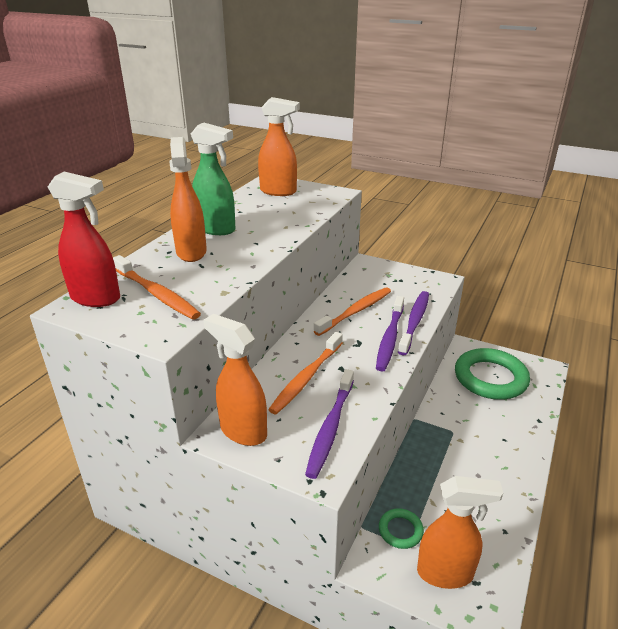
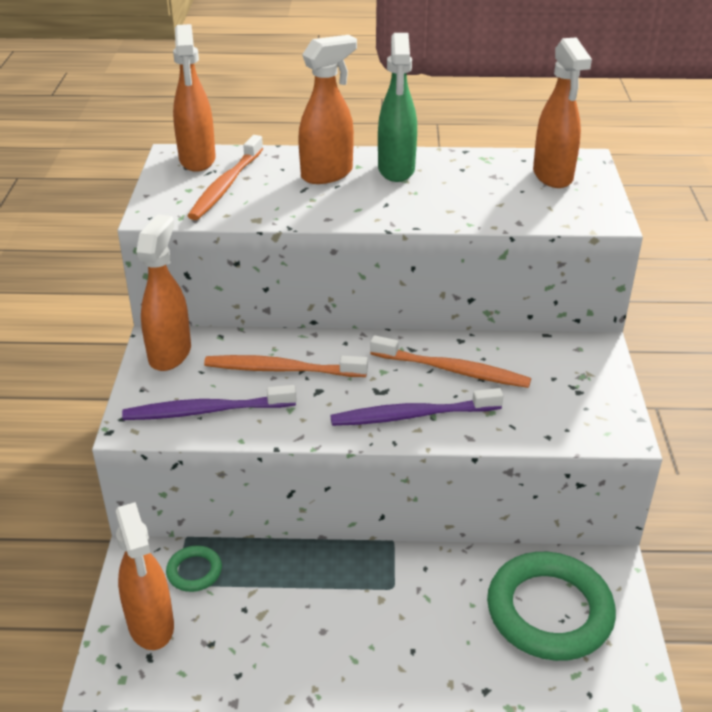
camera: 65 degrees right, 5 degrees up
red spray bottle [48,172,120,307] -> orange spray bottle [173,24,216,172]
purple toothbrush [398,291,429,356] -> none

